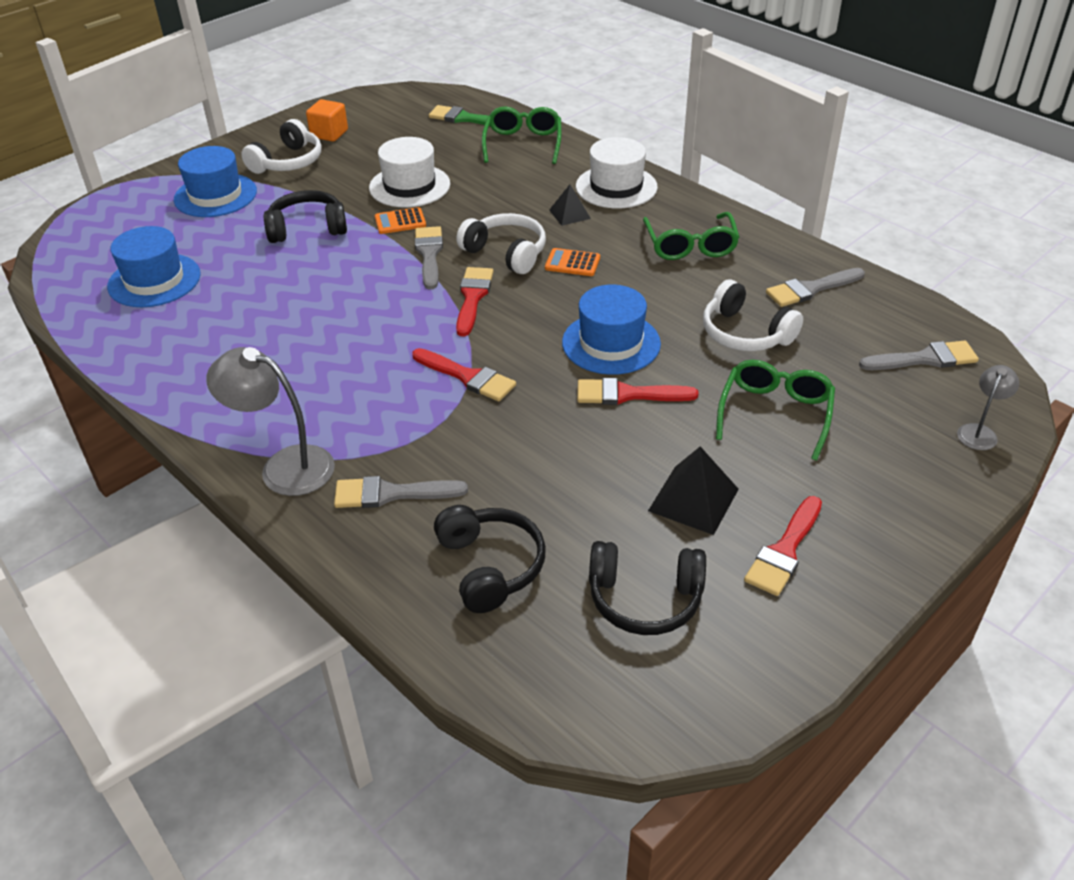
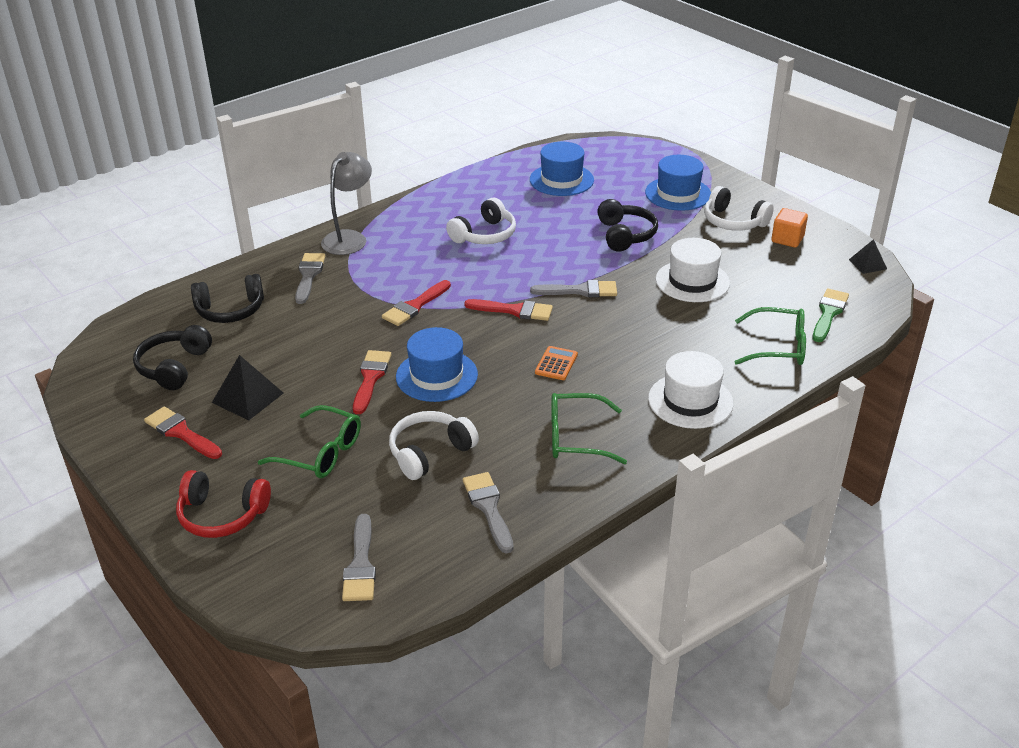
camera: 95 degrees right, 5 degrees down
orange calculator [375,207,426,234] -> none
white headphones [456,213,546,274] -> white headphones moved to [446,198,516,244]
black pyramid [549,184,591,226] -> black pyramid moved to [849,239,887,274]
grey lamp [957,365,1019,450] -> none
none -> red headphones [176,470,271,538]

